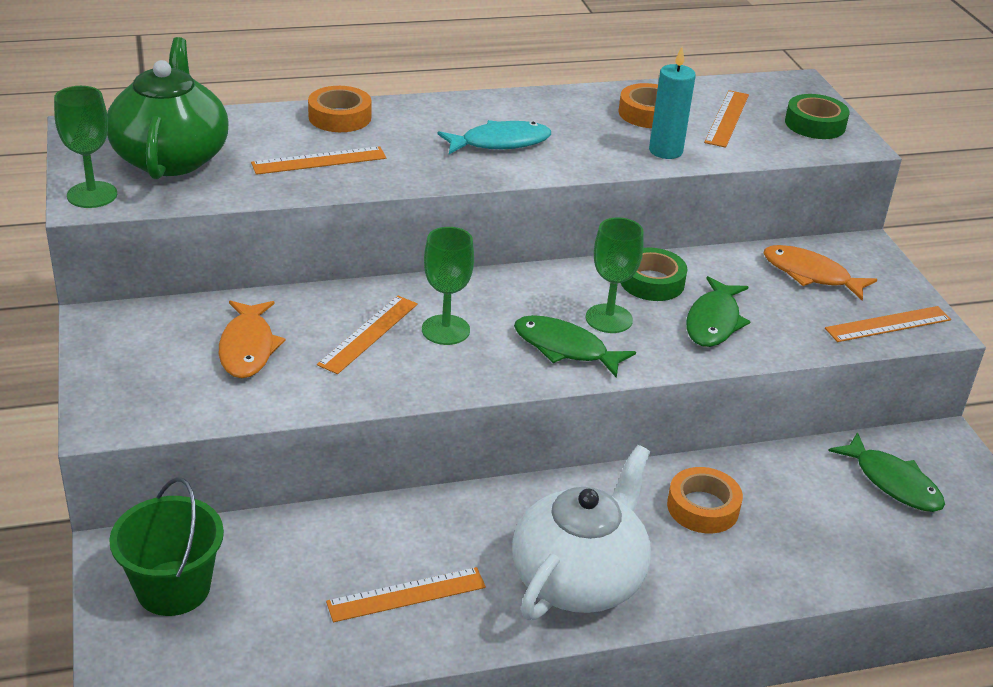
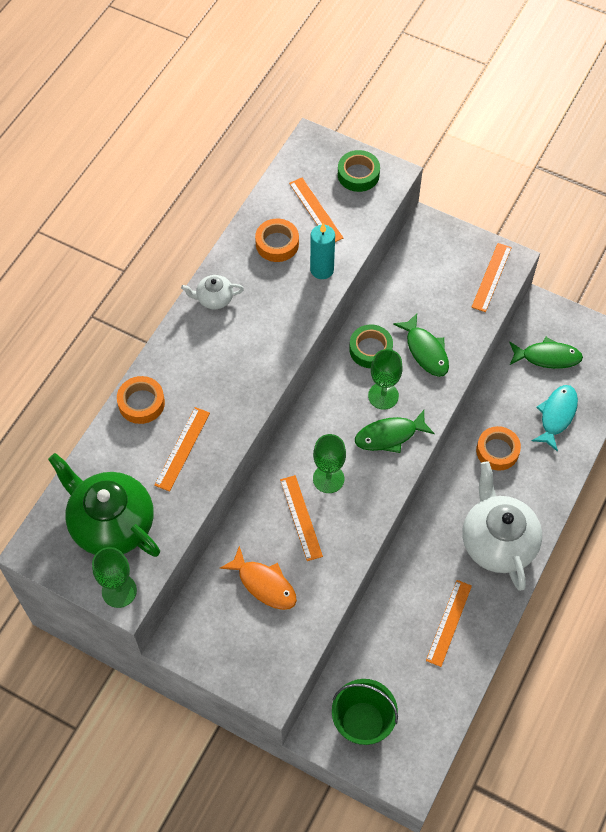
camera: 45 degrees left, 25 degrees up
turquoise fish [438,120,551,154] -> turquoise fish moved to [532,385,578,452]
orange fish [763,245,878,301] -> none
none -> white teapot [181,275,244,309]

